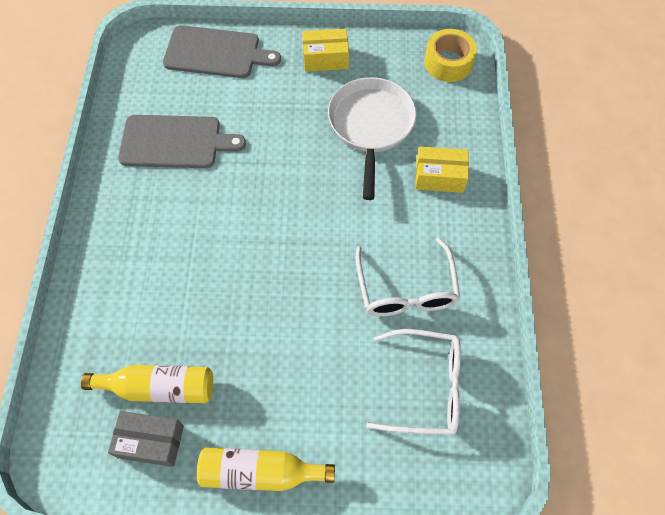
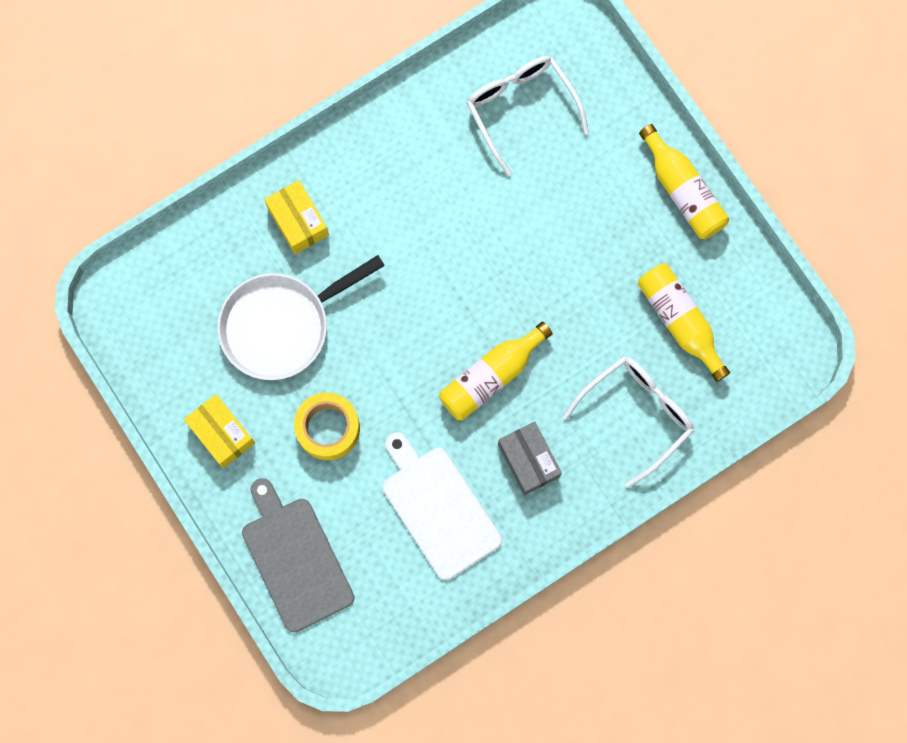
camera: 125 degrees left, 15 degrees up
grey box [108,411,184,467] -> grey box moved to [498,422,562,495]
grey cutting board [118,115,246,168] -> white cutting board [383,433,502,580]
white glasses [356,237,460,316] -> white glasses moved to [563,356,694,488]
yellow tape [424,29,477,82] -> yellow tape moved to [294,392,360,460]
none -> yellow bottle [439,322,553,420]

